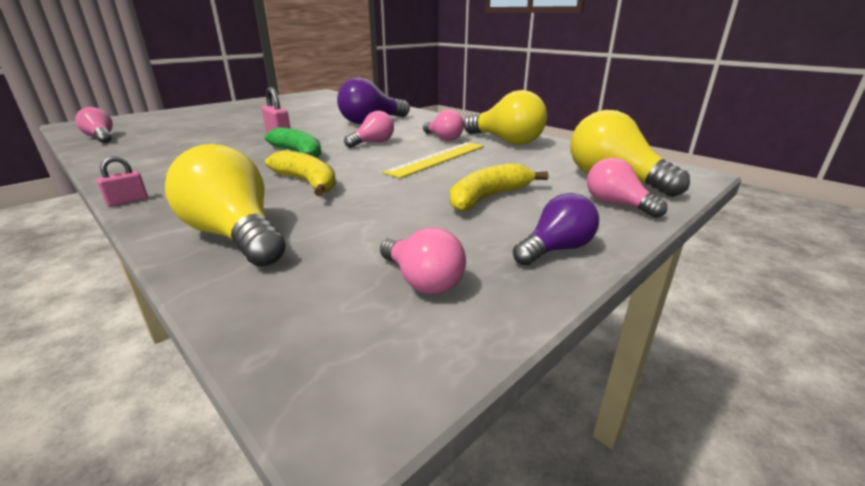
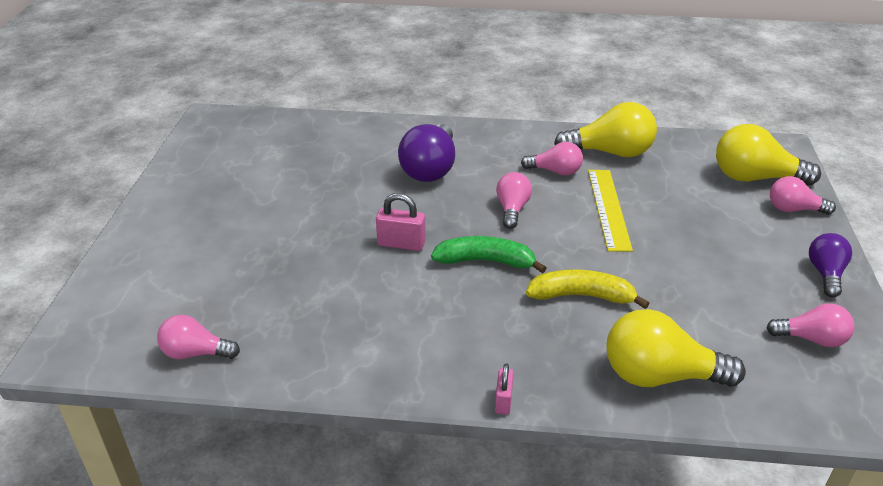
camera: 40 degrees left, 10 degrees up
yellow banana [450,163,548,212] -> none

